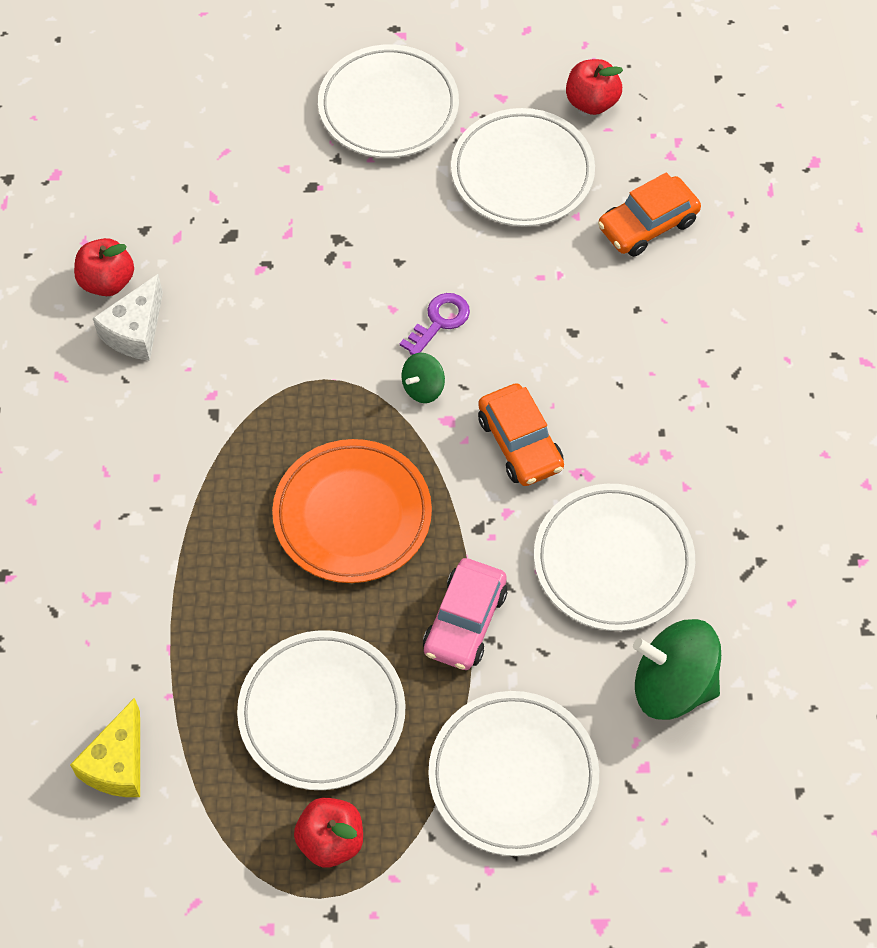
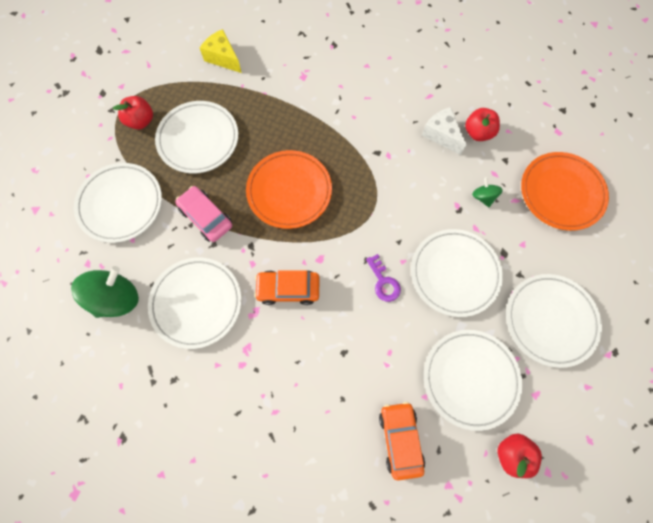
camera: 115 degrees right, 10 degrees up
green spinning top [402,353,445,403] -> green spinning top moved to [472,177,503,207]
none -> white plate [411,229,503,317]
none -> orange plate [521,152,609,231]

